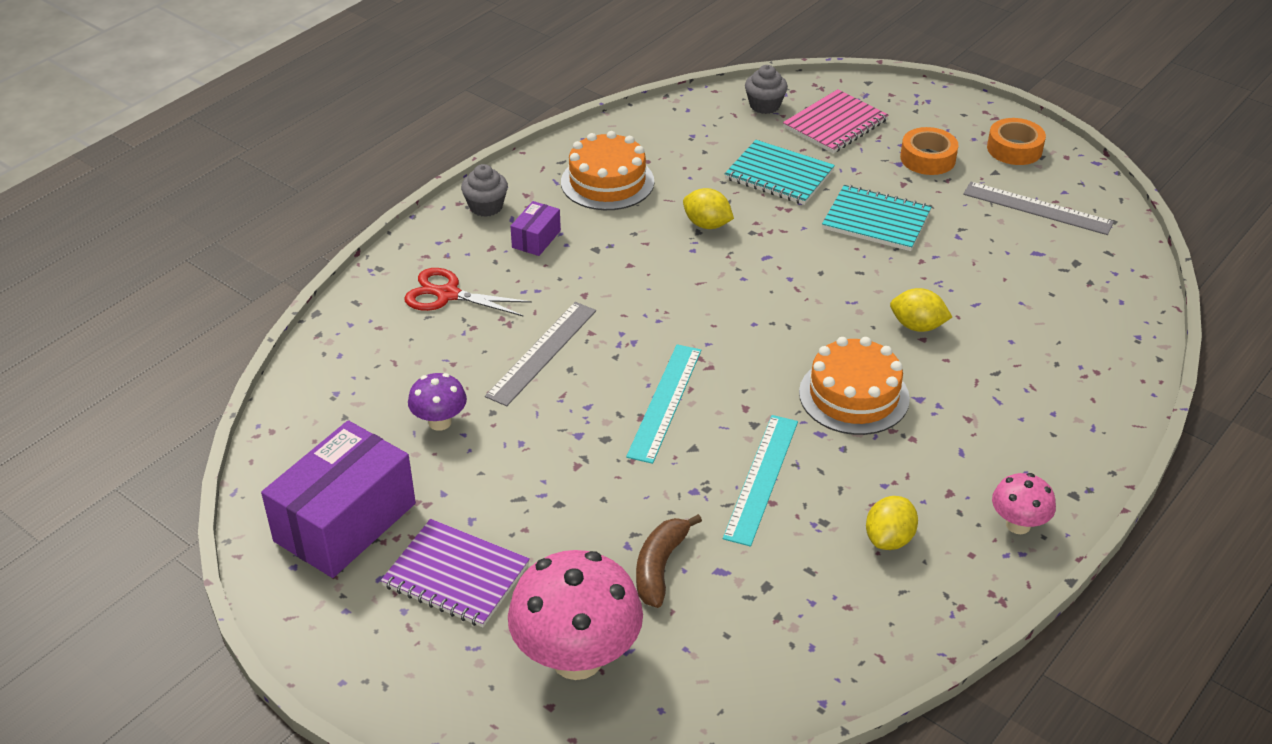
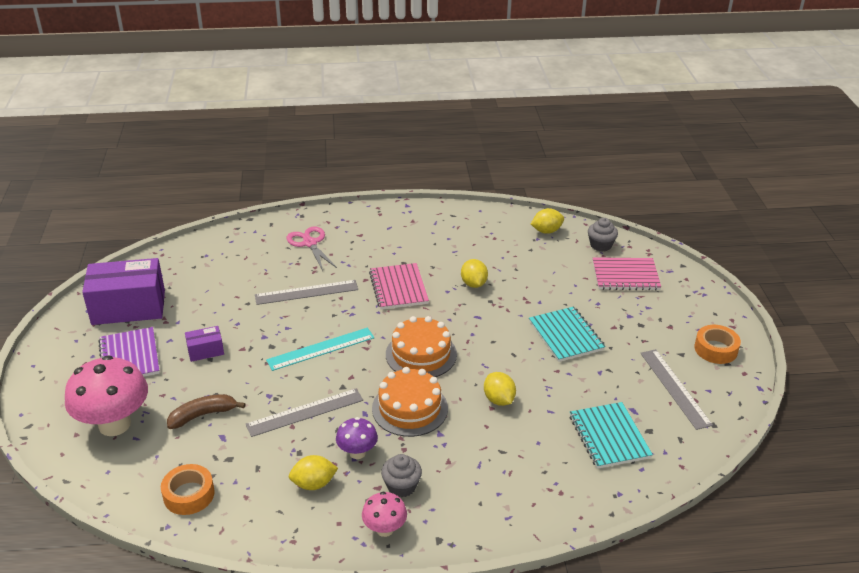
camera: 45 degrees right, 5 degrees down
red scissors [404,268,532,316] -> pink scissors [287,227,337,271]
purple mushroom [408,373,467,431] -> purple mushroom moved to [336,417,378,459]
grey cupcake [461,164,508,217] -> grey cupcake moved to [381,454,422,497]
purple box [510,201,561,256] -> purple box moved to [185,326,224,362]
orange cake [561,131,654,210] -> orange cake moved to [386,316,457,377]
turquoise ruler [723,415,798,547] -> grey ruler [246,389,363,437]
turquoise notebook [725,140,835,205] -> turquoise notebook moved to [570,402,653,469]
orange tape [900,127,958,175] -> orange tape moved to [161,464,215,515]
none -> pink notebook [369,263,429,310]
none -> yellow lemon [531,208,564,234]

